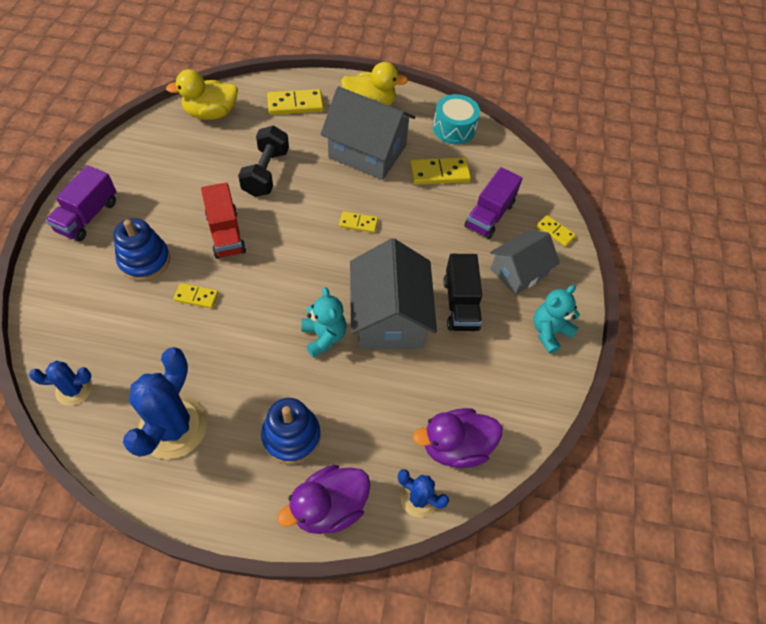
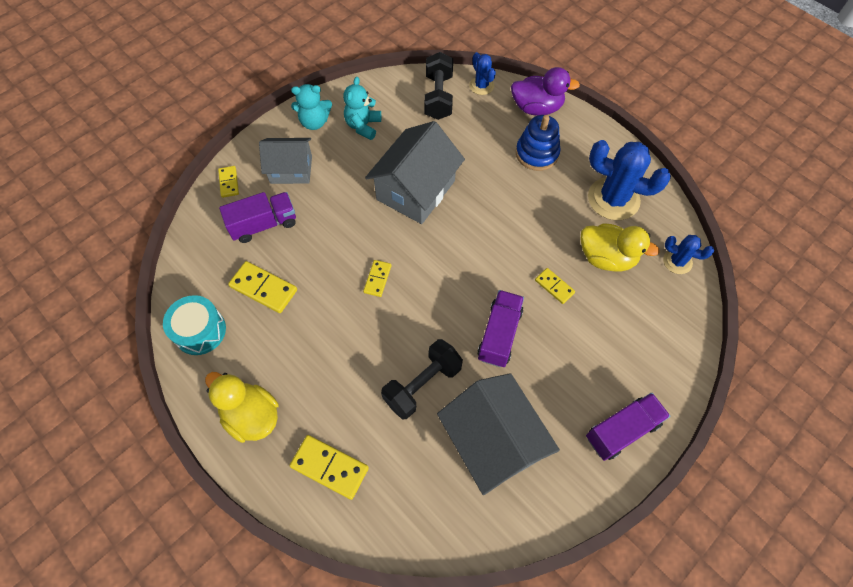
camera: 140 degrees left, 5 degrees up
blue stacking toy [114,218,170,281] -> none
blue cactus [123,347,207,459] -> blue cactus turned 60 degrees clockwise [588,140,671,220]
yellow duck [166,69,238,120] -> yellow duck moved to [581,223,660,272]
red truck [201,182,246,259] -> purple truck [477,290,524,367]
turquoise teddy bear [301,287,346,357] -> turquoise teddy bear moved to [343,77,381,140]
grey house [321,86,415,180] -> grey house moved to [437,373,560,495]
yellow domino [339,211,378,233] -> yellow domino turned 60 degrees clockwise [363,260,391,297]
purple duck [413,408,502,468] -> black dumbbell [424,52,453,120]
black truck [443,254,482,331] -> none

